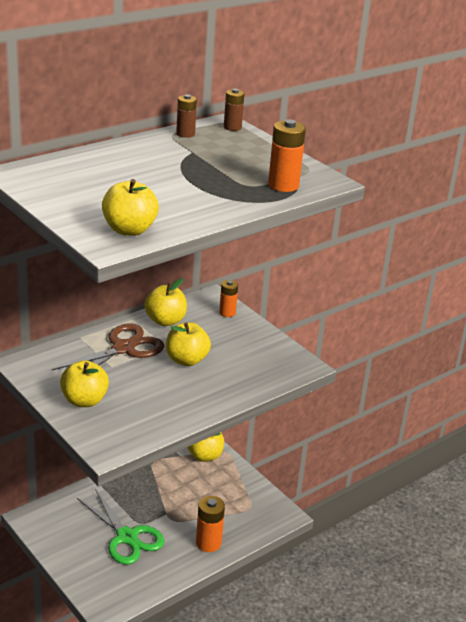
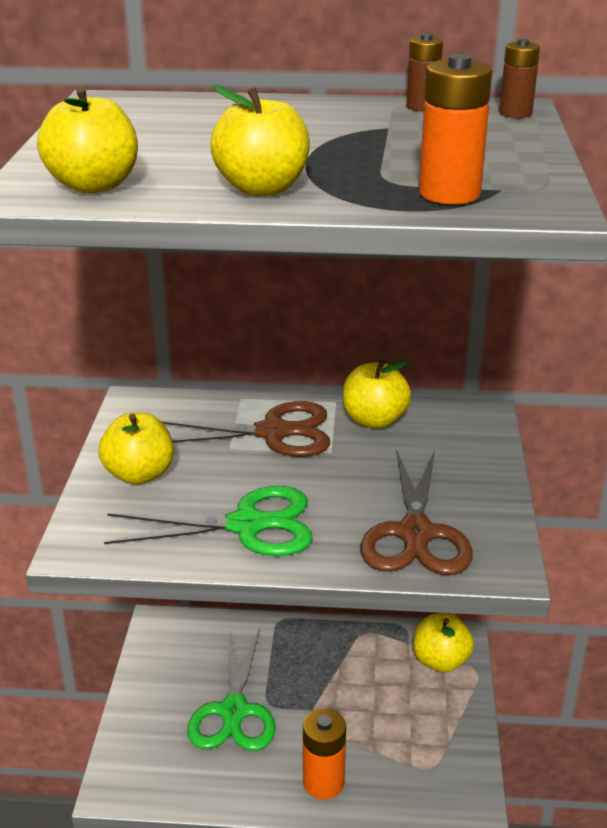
camera: 45 degrees right, 0 degrees up
yellow apple [166,322,211,366] -> yellow apple moved to [210,85,310,196]
orange battery [219,280,238,317] -> none
none -> green scissors [104,486,313,556]
none -> brown scissors [360,450,473,575]

